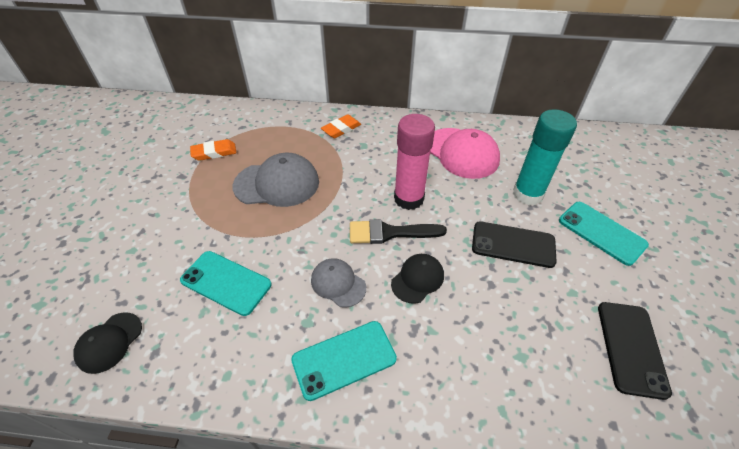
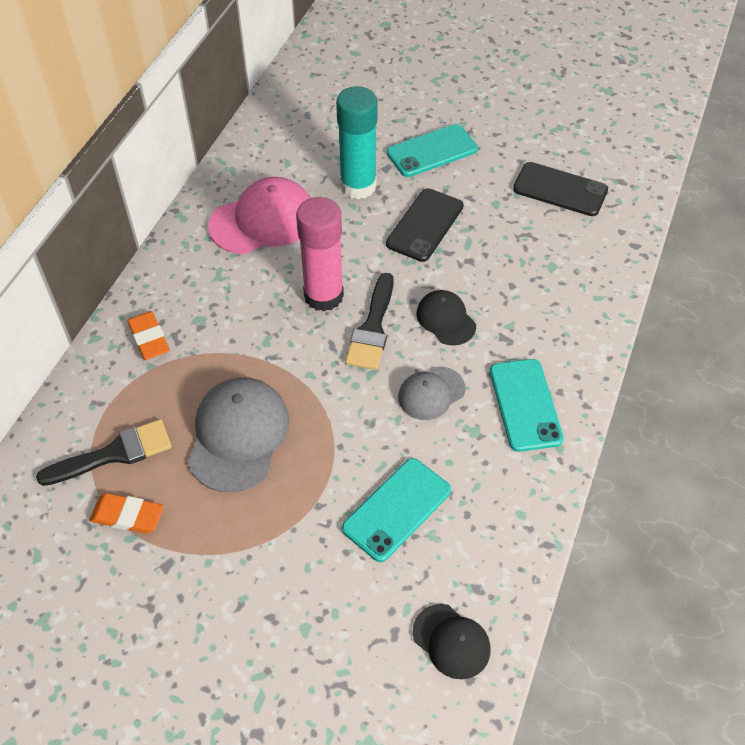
camera: 75 degrees left, 5 degrees up
orange eraser [190,139,236,161] -> orange eraser turned 75 degrees counterclockwise [89,493,164,533]
none -> black brush [36,419,172,486]

